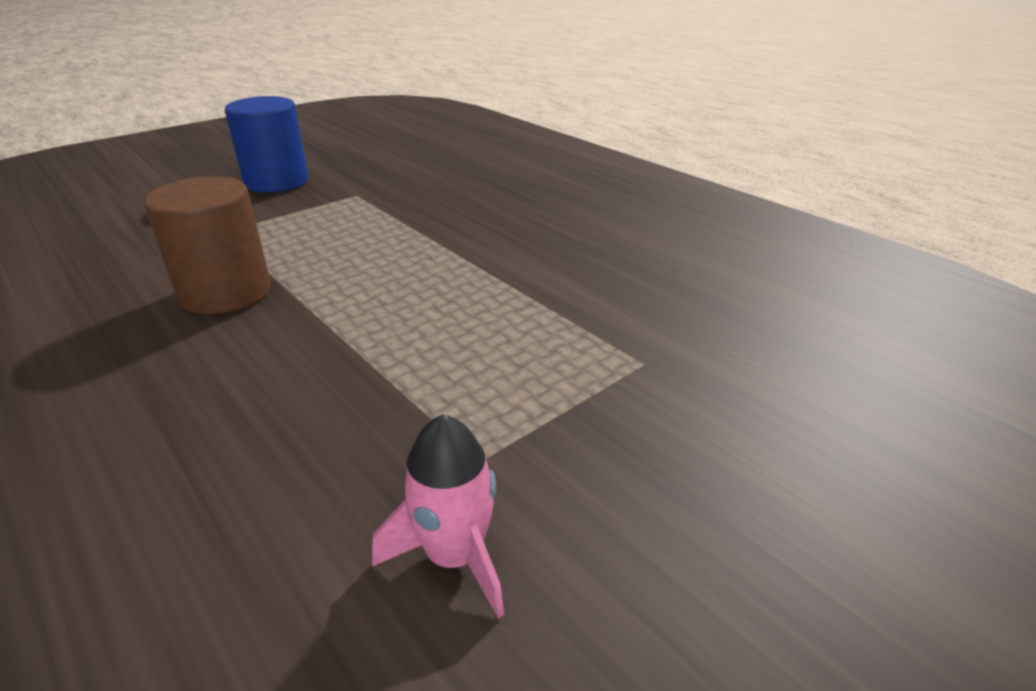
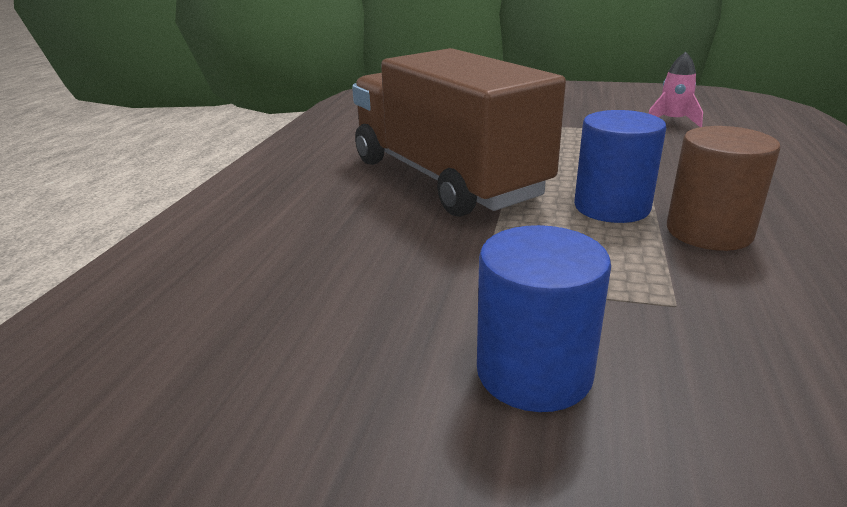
camera: 125 degrees left, 5 degrees down
none -> brown truck [352,48,566,217]
none -> blue cylinder [574,110,666,223]

